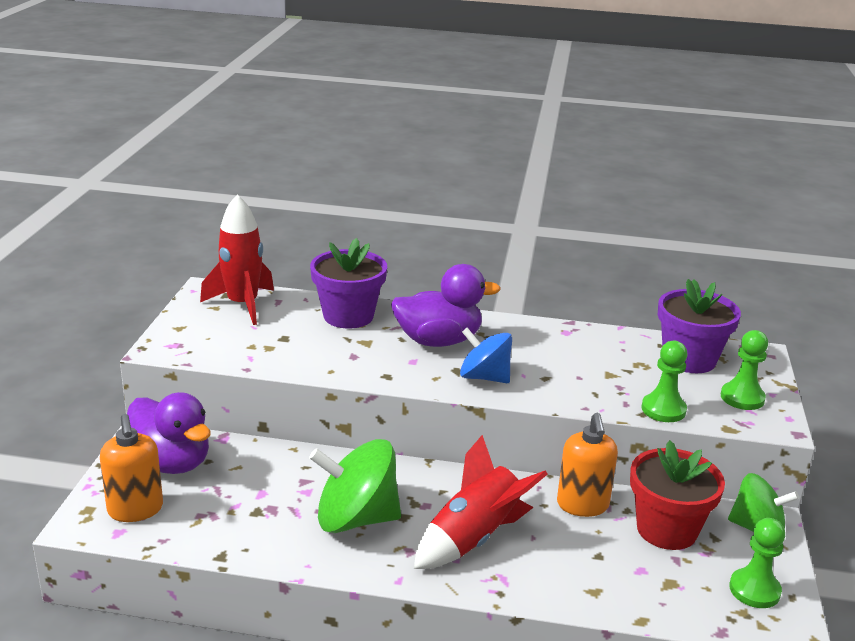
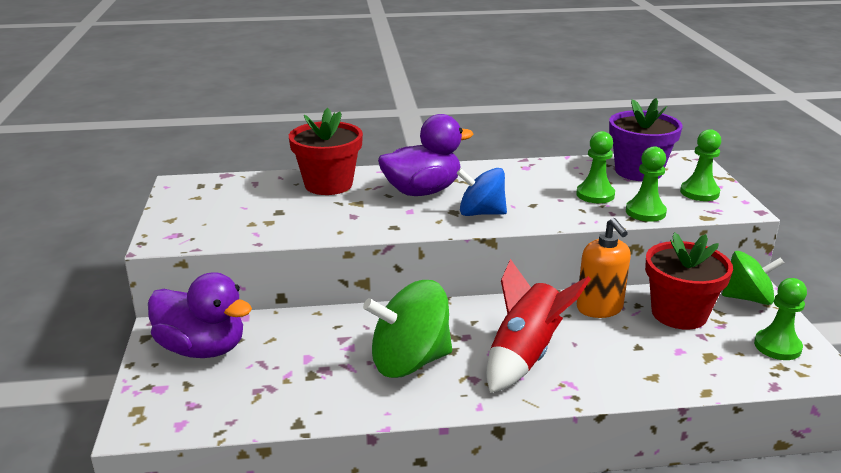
camera: 15 degrees left, 0 degrees up
orange soap dispenser [100,414,163,522] -> none
red rocket [200,194,274,325] -> none
purple flower pot [310,238,387,329] -> red flower pot [289,108,363,195]
none -> green pawn [576,131,615,203]

